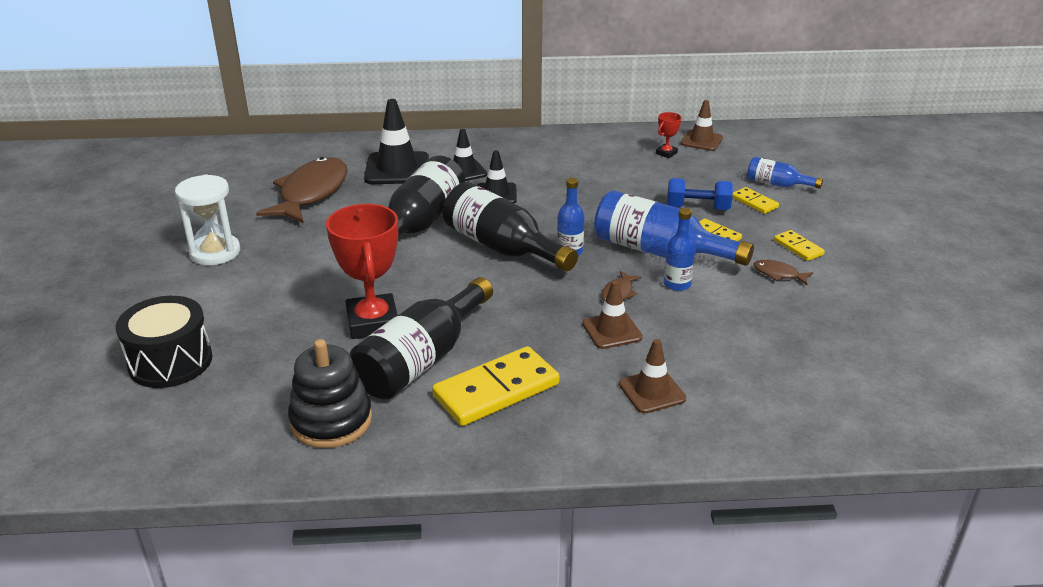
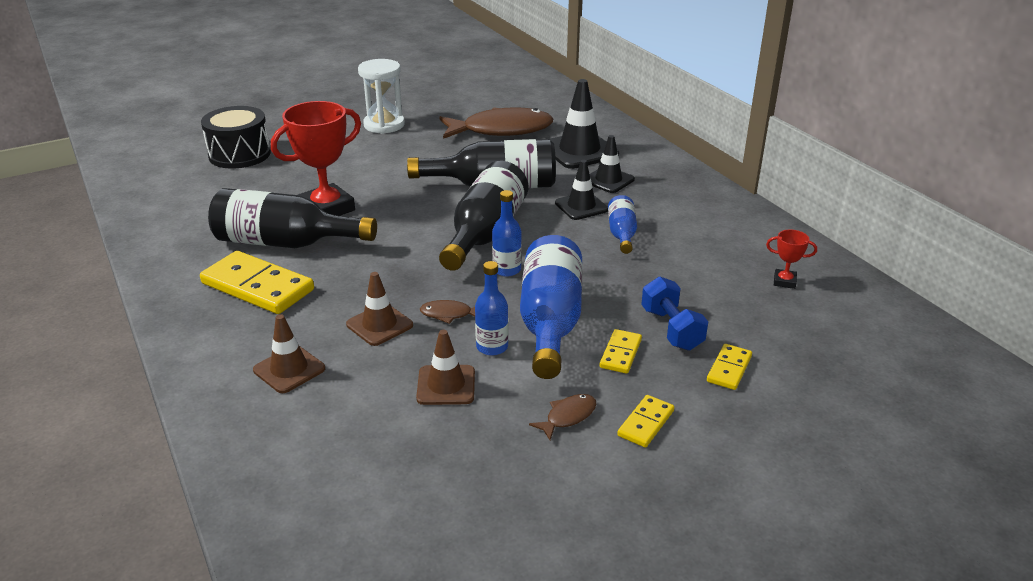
camera: 65 degrees right, 0 degrees up
black stacking toy [288,339,372,448] -> none
brown traffic cone [681,100,723,151] -> brown traffic cone moved to [416,330,475,405]
blue bottle [747,157,823,189] -> blue bottle moved to [608,195,637,254]
brown fish [754,260,813,285] -> brown fish turned 45 degrees clockwise [529,394,596,440]

